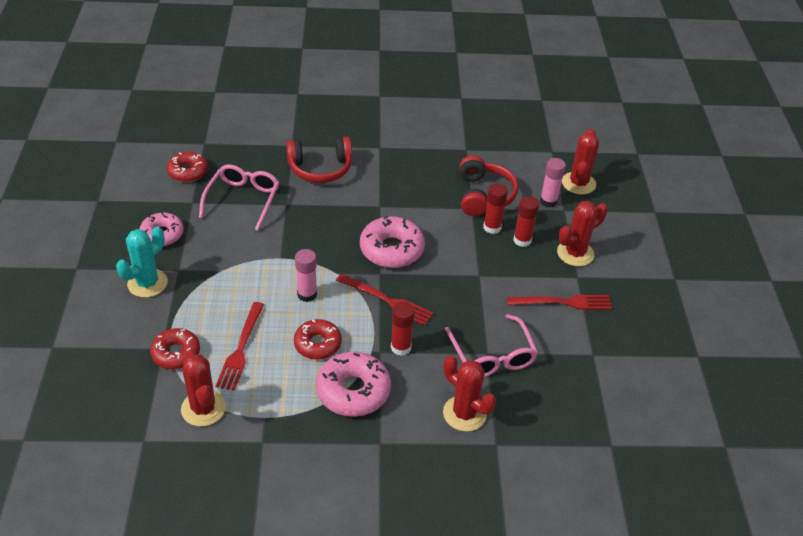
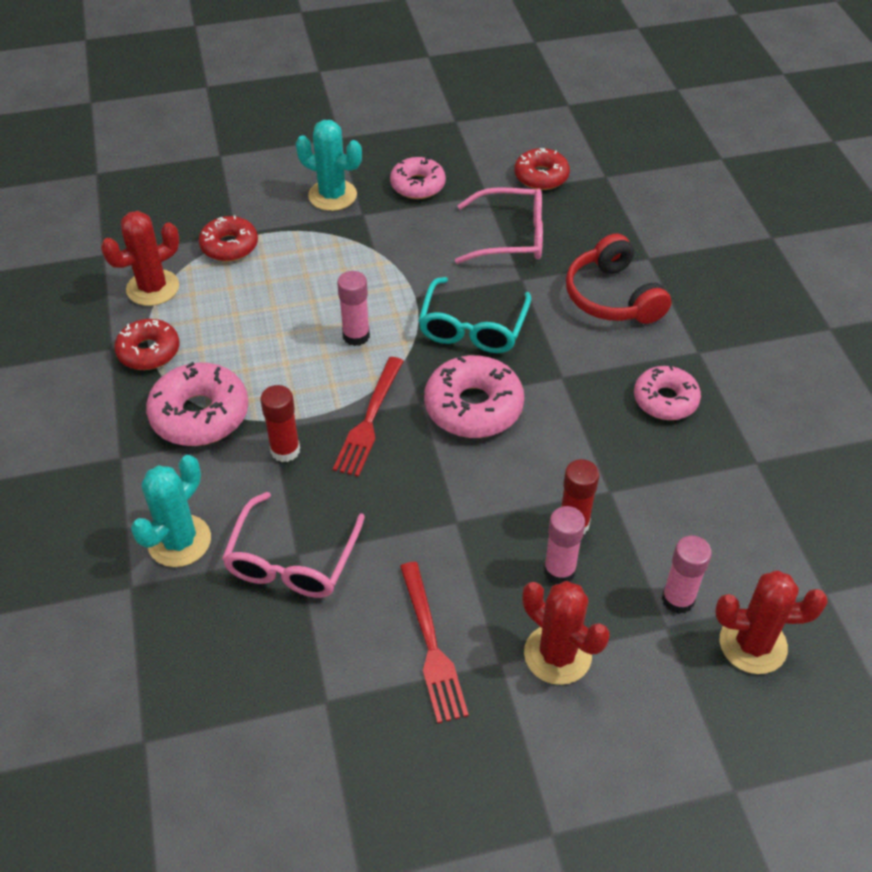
camera: 80 degrees right, 5 degrees up
red fork [216,302,264,391] -> none
red donut [294,319,342,360] -> red donut moved to [114,319,179,370]
red cactus [443,356,496,432] -> turquoise cactus [131,455,211,567]
pink glasses [445,314,538,377] -> pink glasses turned 45 degrees counterclockwise [222,492,365,598]
red headphones [459,155,518,216] -> none
red glue stick [513,196,539,247] -> pink glue stick [544,506,585,584]
none -> turquoise glasses [418,277,531,353]
none -> pink donut [634,366,701,420]

